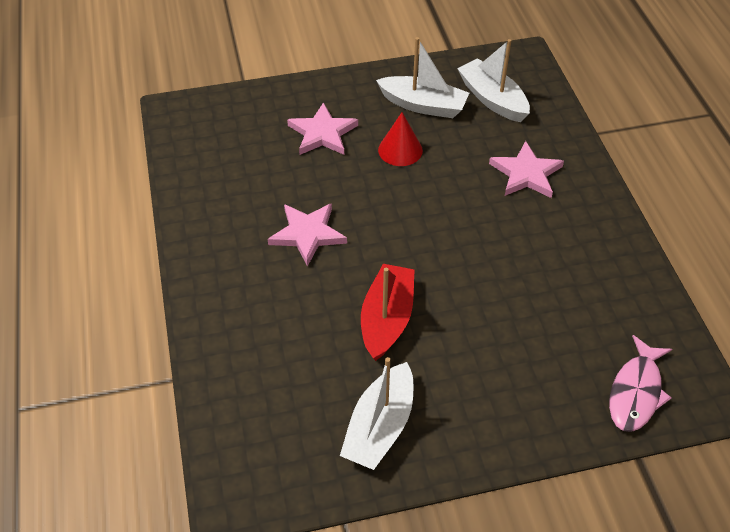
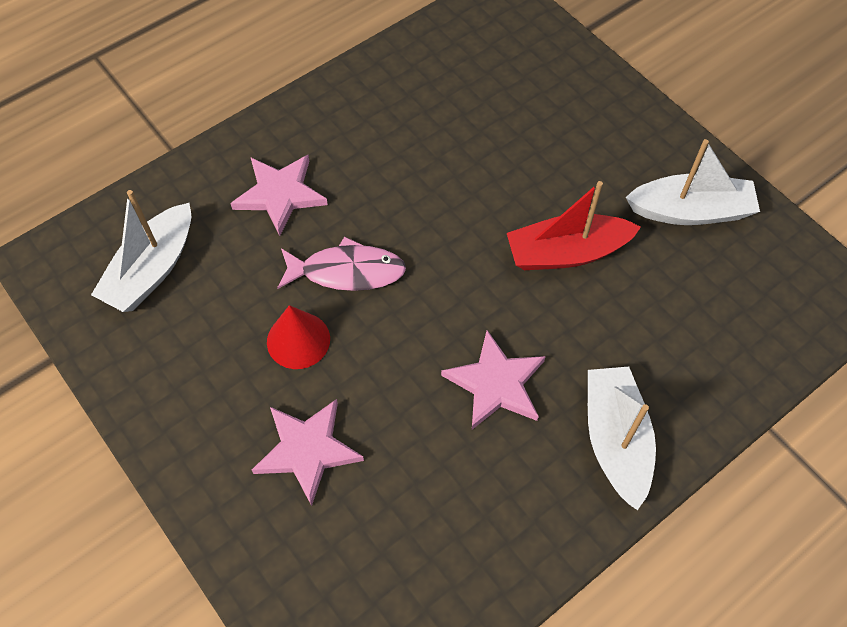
camera: 115 degrees left, 10 degrees up
white boat [376,37,469,118] -> white boat moved to [588,367,656,510]
pink fish [609,335,672,432] -> pink fish moved to [277,236,406,291]

